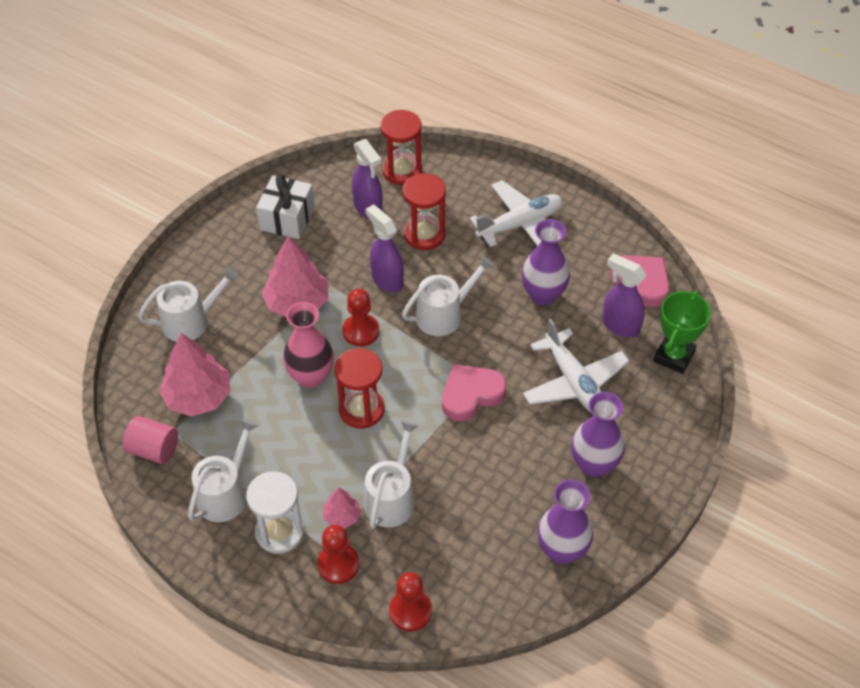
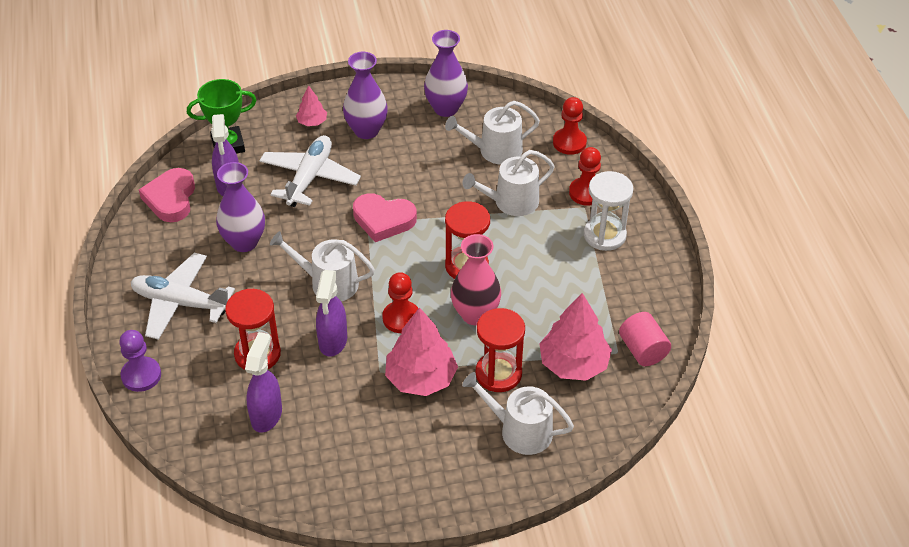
camera: 135 degrees left, 5 degrees down
white watering can [188,418,258,522] -> white watering can moved to [445,101,540,164]
white gift [256,175,315,239] -> none
pink tree [323,487,361,528] -> pink tree moved to [296,86,327,126]
red hourglass [380,110,422,185] -> red hourglass moved to [476,308,525,392]
none -> purple pawn [119,330,161,392]

